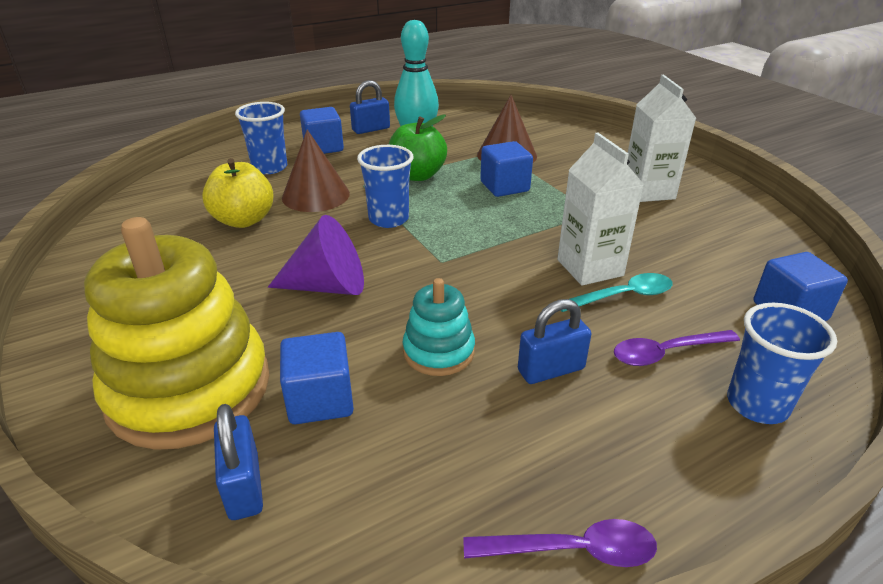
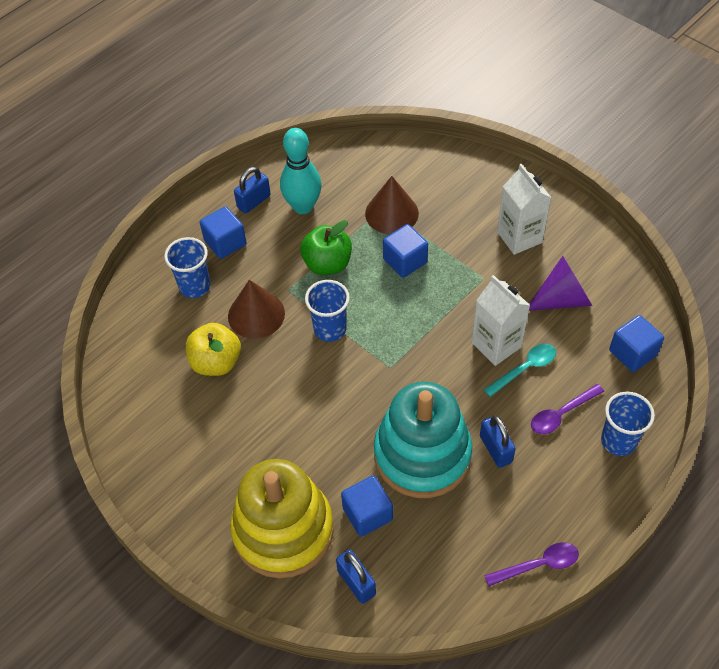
camera: 15 degrees left, 20 degrees up
purple cone [268,215,364,295] -> purple cone moved to [529,256,592,311]
turquoise stacking toy [403,278,475,376] -> turquoise stacking toy [374,382,473,498], size x2.05
blue padlock [518,299,591,384] -> blue padlock turned 75 degrees counterclockwise [480,416,516,468]

